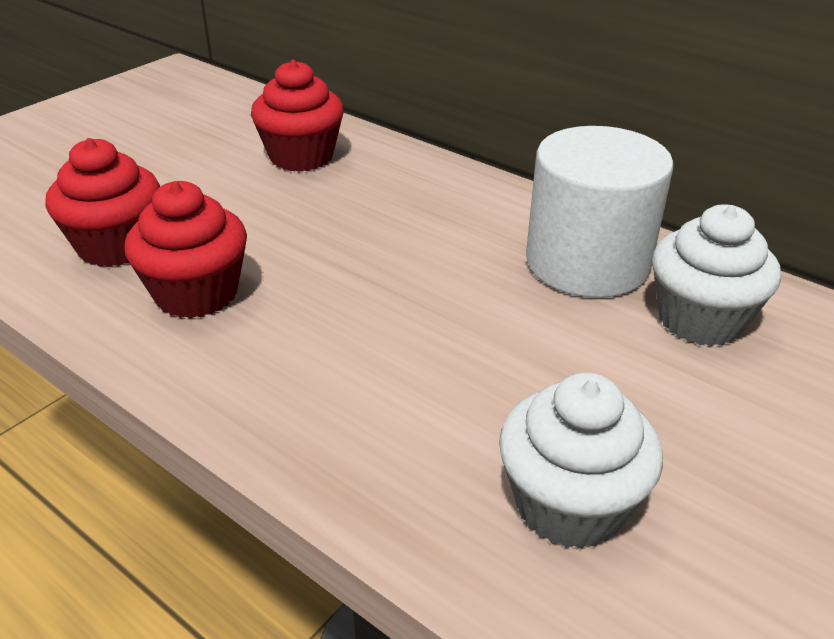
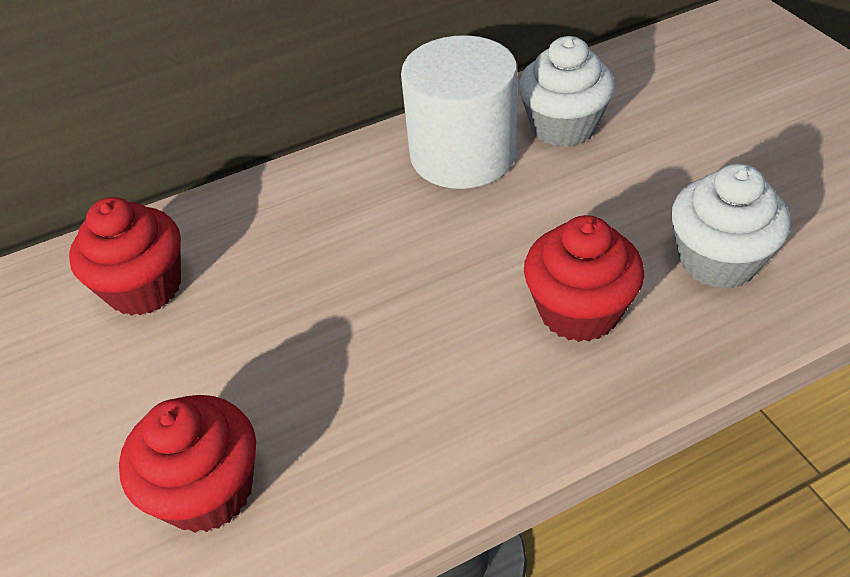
camera: 60 degrees left, 10 degrees up
red cupcake [124,181,247,319] -> red cupcake moved to [524,215,644,342]

